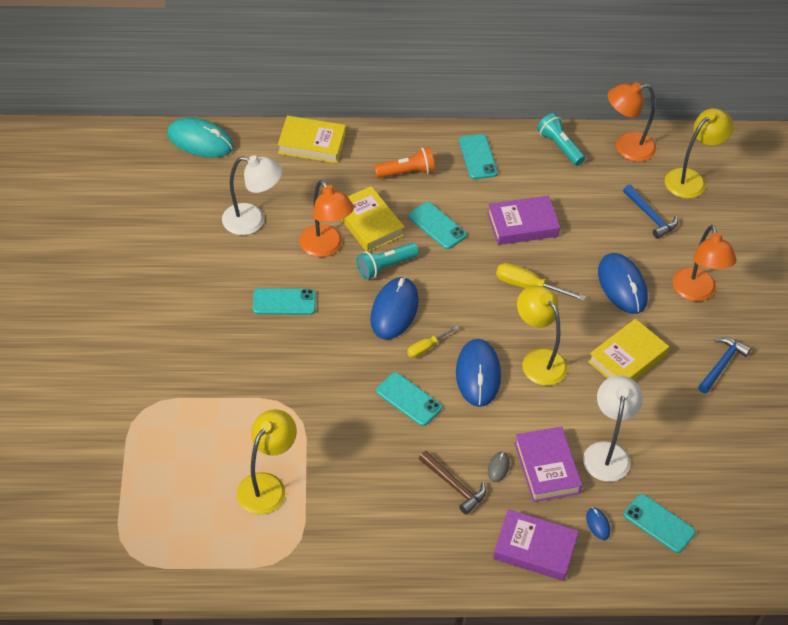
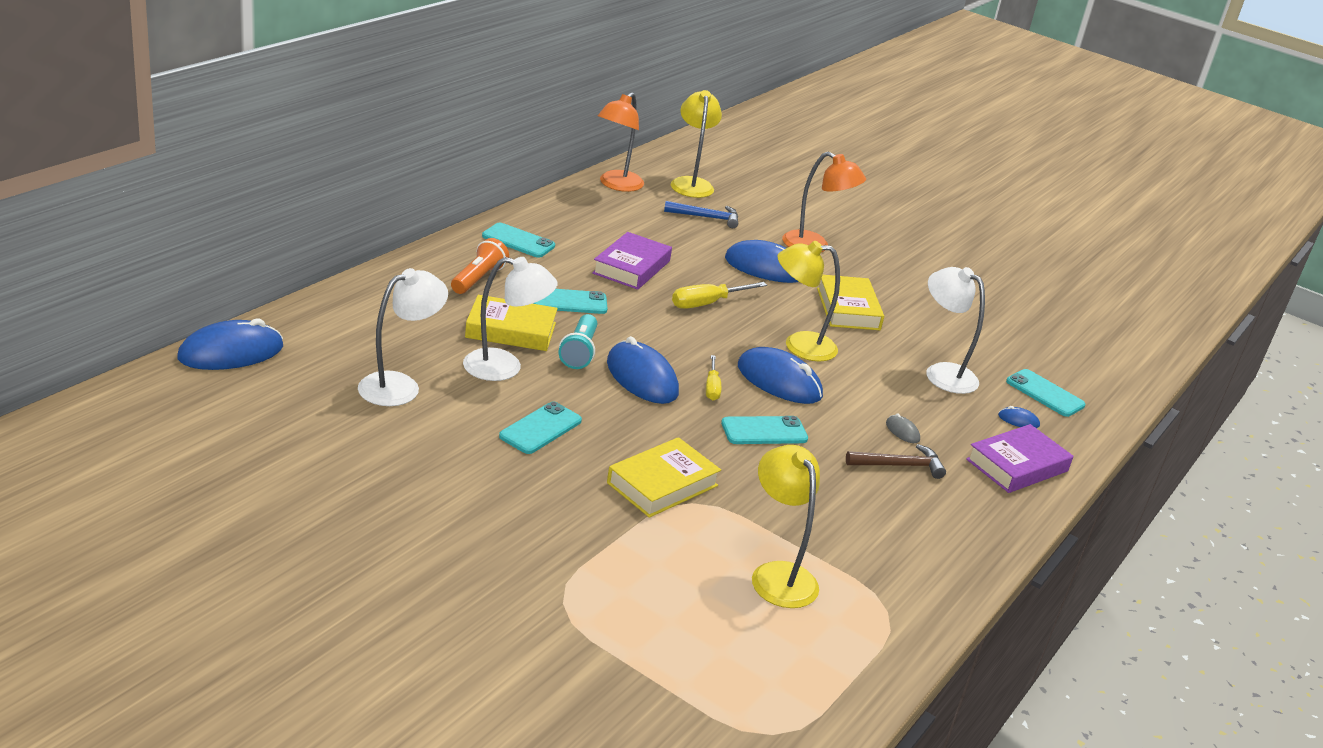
camera: 55 degrees left, 20 degrees down
turquoise mouse [167,118,234,158] -> blue mouse [177,318,283,370]
yellow book [278,116,346,163] -> yellow book moved to [607,437,721,518]
orange lamp [299,180,354,257] -> white lamp [463,257,558,381]
purple book [514,427,582,502] -> none
turquoise flashlight [537,113,585,166] -> none
turquoise phone [624,494,696,553] -> turquoise phone turned 60 degrees clockwise [1006,369,1086,417]
blue hammer [698,337,751,393] -> none

